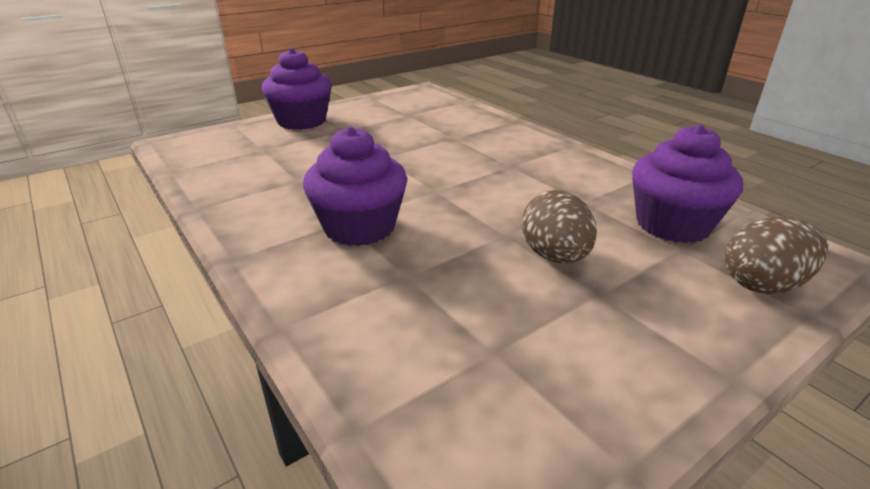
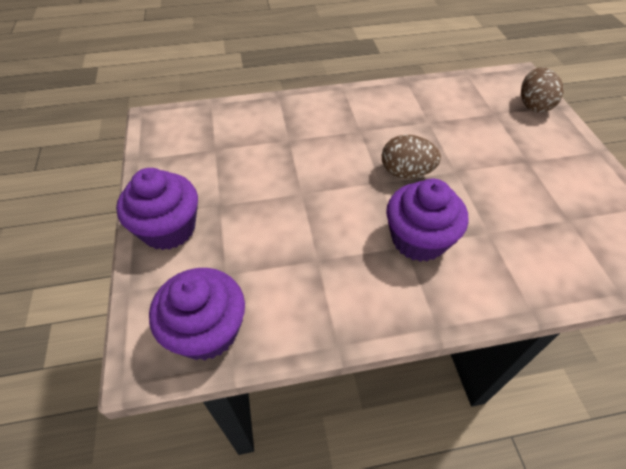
camera: 65 degrees left, 20 degrees up
brown egg [521,190,597,263] -> brown egg moved to [382,135,441,179]
purple cupcake [632,124,743,243] -> purple cupcake moved to [149,268,245,360]

